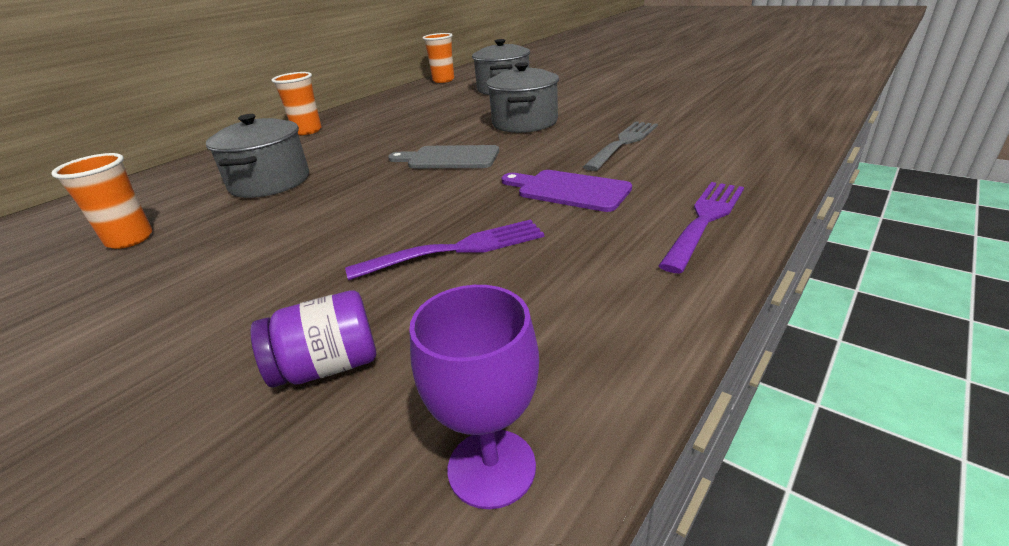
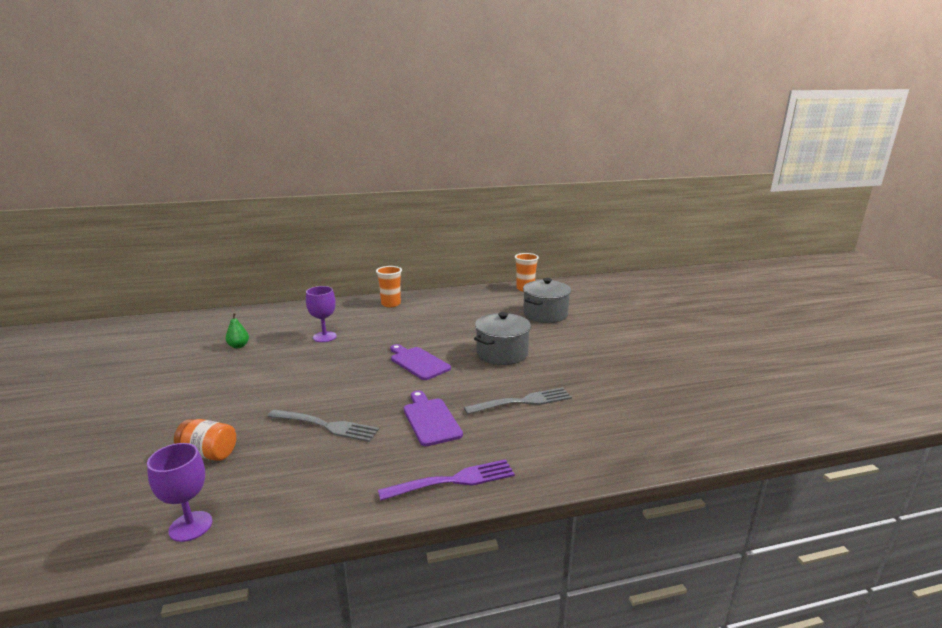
camera: 35 degrees right, 10 degrees down
orange cup [51,153,152,249] -> green pear [226,313,249,348]
grey pot [206,114,309,198] -> purple goblet [306,286,337,342]
purple jar [250,290,376,387] -> orange jar [174,419,236,461]
purple fork [345,219,544,280] -> grey fork [267,409,379,442]
grey cutting board [388,145,499,168] -> purple cutting board [390,344,451,380]

